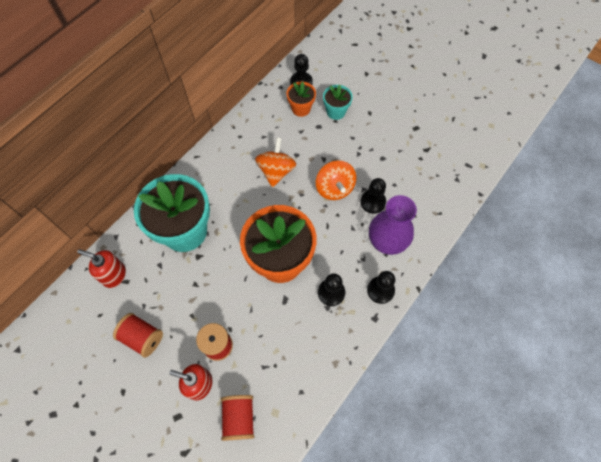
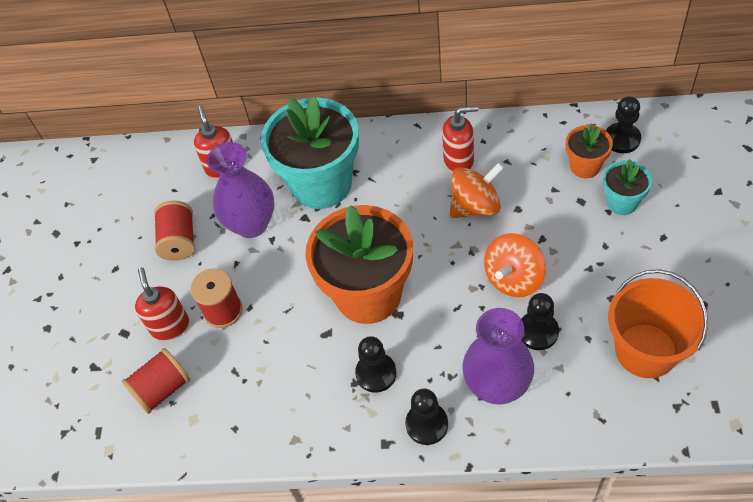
camera: 60 degrees right, 10 degrees down
none -> purple vase [207,142,274,238]
none -> red soap dispenser [442,106,478,172]
none -> orange bucket [608,269,708,378]

